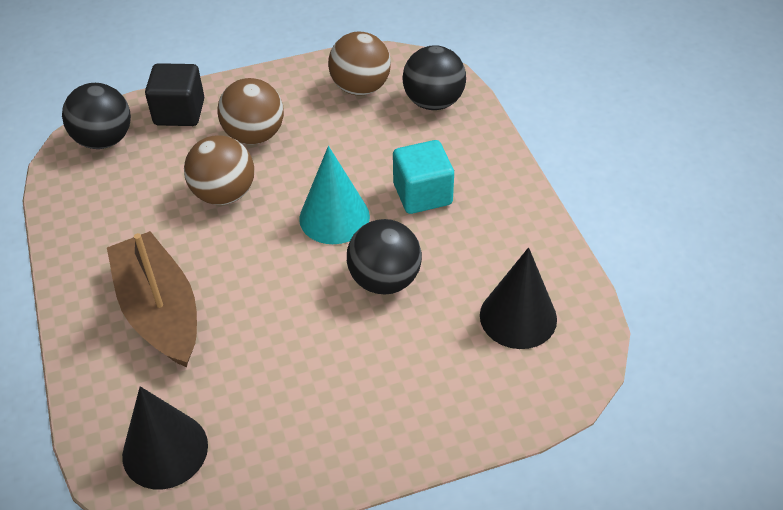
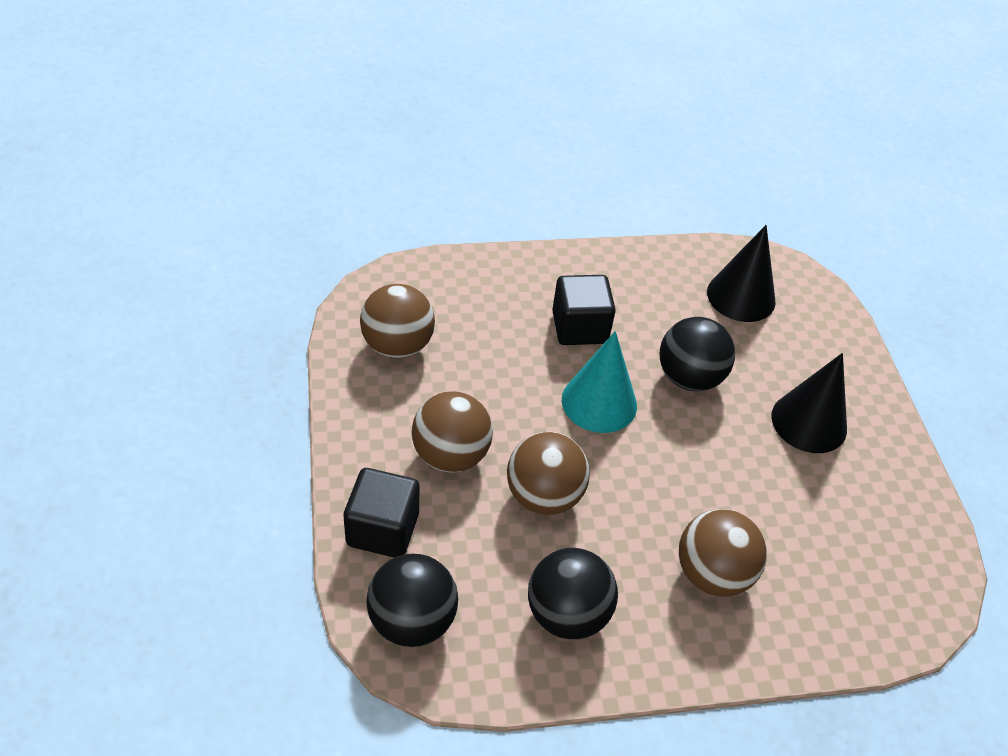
camera: 85 degrees left, 0 degrees up
brown boat [107,231,197,368] -> brown ball [679,509,767,596]
black cone [122,386,208,489] -> black cone moved to [771,353,847,453]
turquoise cube [393,140,454,214] -> black cube [552,275,616,345]
black ball [402,45,466,110] -> black ball moved to [528,548,618,639]

